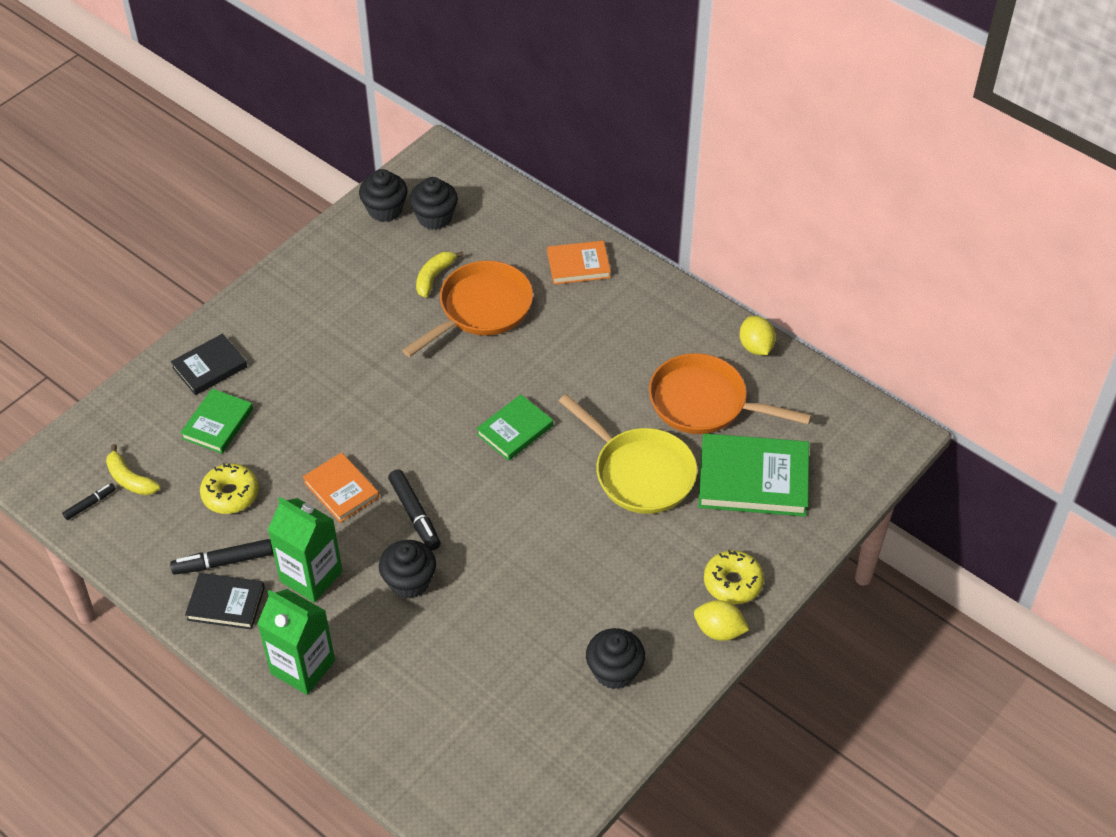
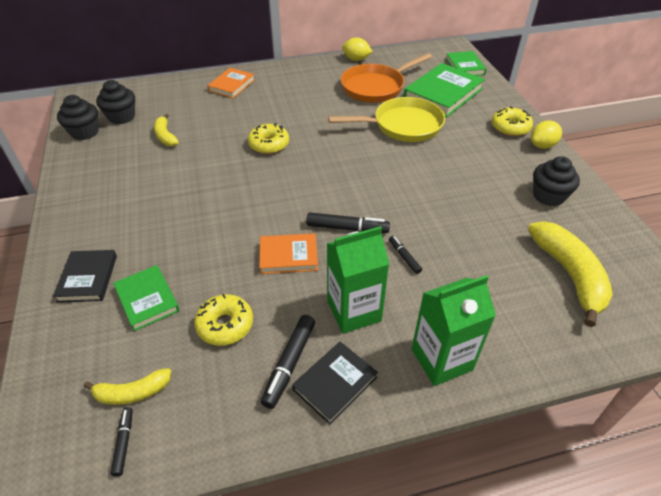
camera: 55 degrees left, 5 degrees down
black cupcake [379,540,436,598] -> black marker [389,236,422,274]
orange pan [402,261,533,357] -> none
green book [476,394,553,461] -> green book moved to [446,51,487,76]
none -> yellow donut [248,123,289,154]
none -> yellow banana [528,221,613,327]

